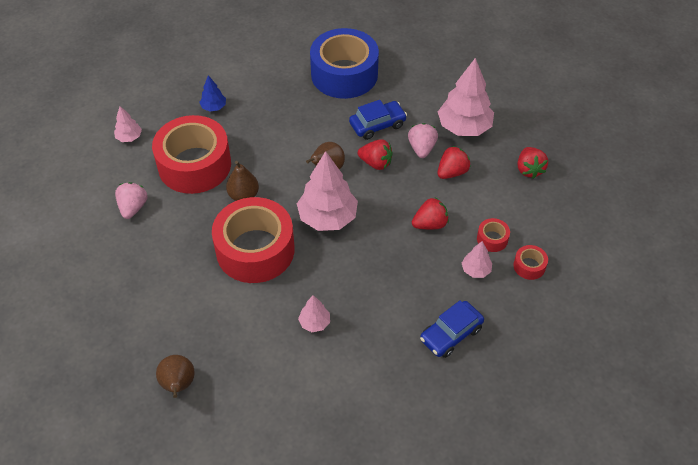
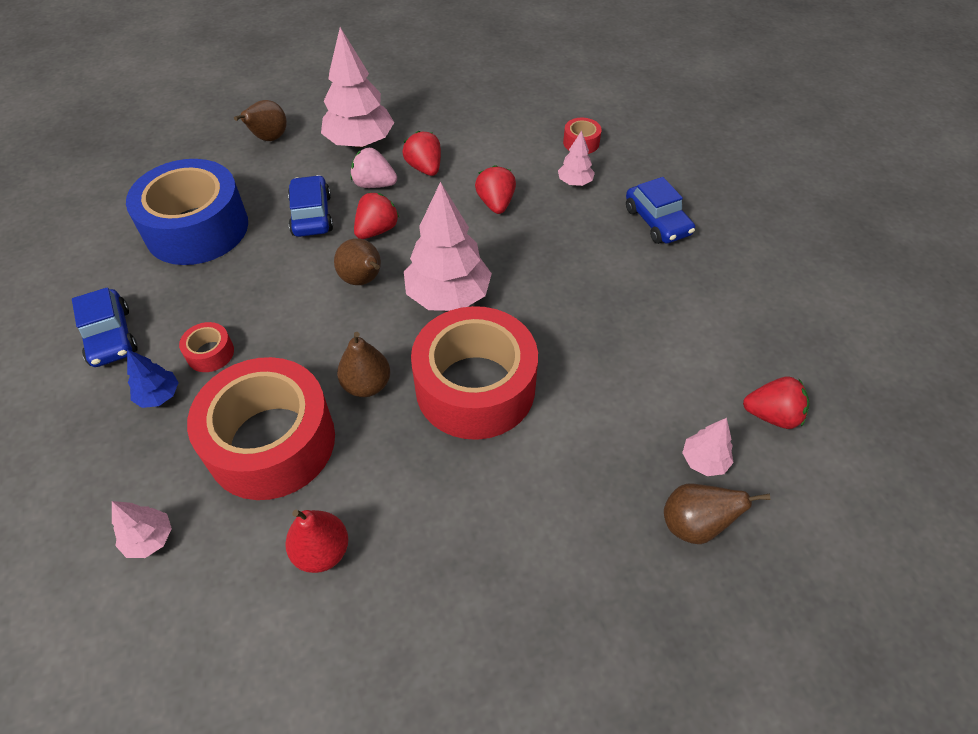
camera: 75 degrees left, 0 degrees up
pink strawberry [115,182,148,219] -> red pear [285,510,348,573]
pink tree [298,295,330,332] -> pink tree moved to [682,418,734,476]
red tape [477,218,510,252] -> red tape moved to [179,322,234,372]
red strawberry [518,147,548,179] -> red strawberry moved to [743,376,810,429]
none -> blue car [72,287,138,367]
none -> brown pear [234,100,287,141]

